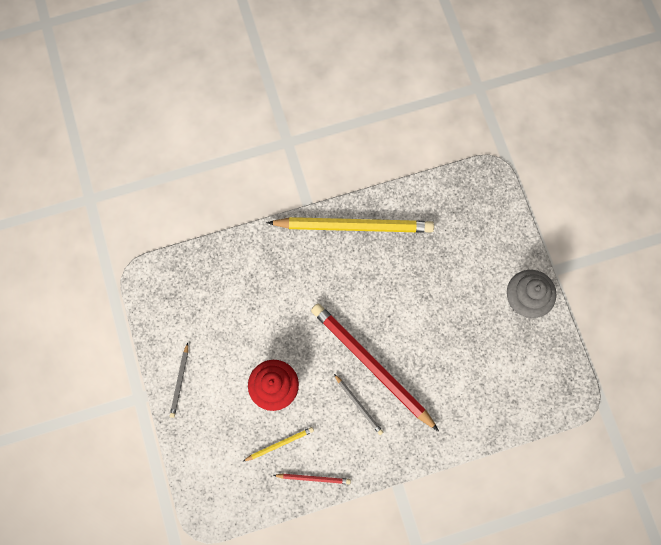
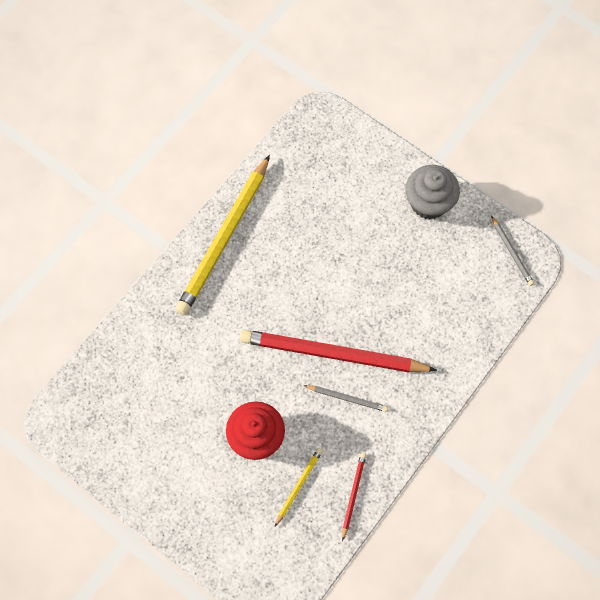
camera: 35 degrees left, 5 degrees down
grey pencil [170,343,188,418] -> grey pencil moved to [491,216,534,286]
yellow pencil [267,217,434,233] -> yellow pencil turned 150 degrees clockwise [175,155,270,315]
red pencil [273,473,351,484] -> red pencil turned 45 degrees counterclockwise [342,453,366,541]

